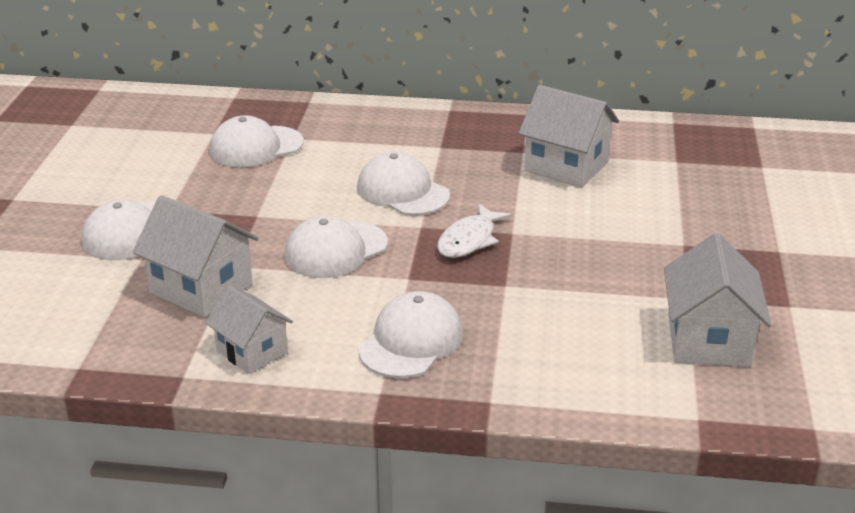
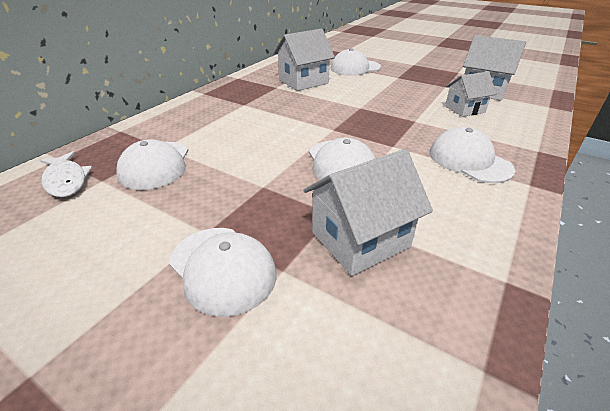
camera: 65 degrees left, 5 degrees up
white house [206,285,293,374] -> white house moved to [445,72,496,117]
white cap [357,152,450,215] -> white cap moved to [331,48,381,76]
white fish [437,204,512,258] -> white fish moved to [40,151,93,197]

